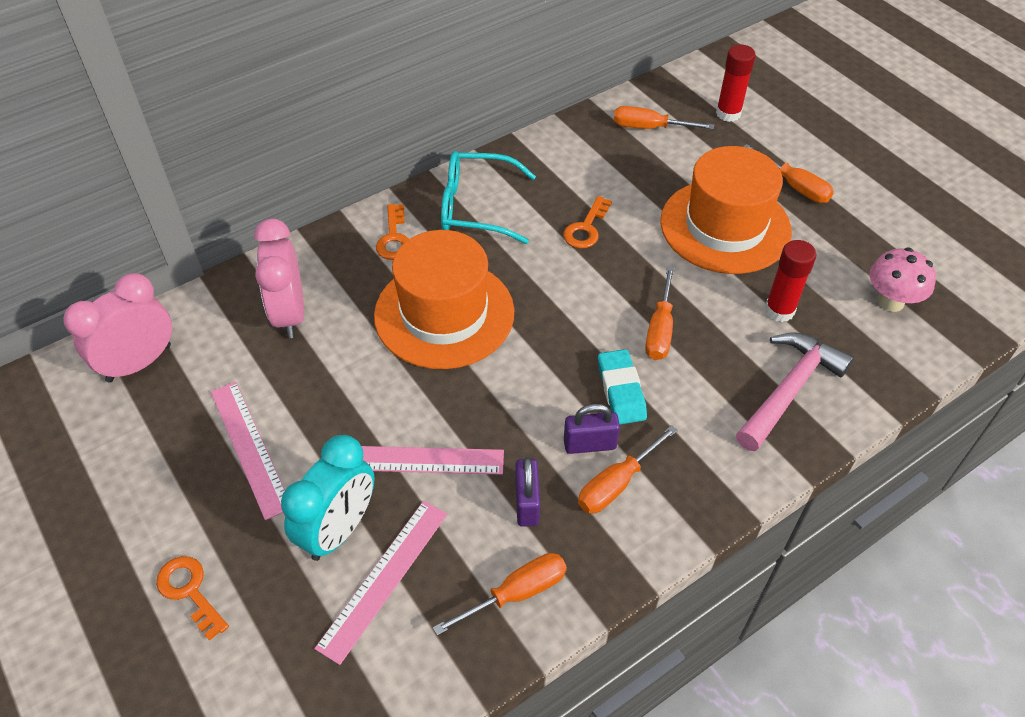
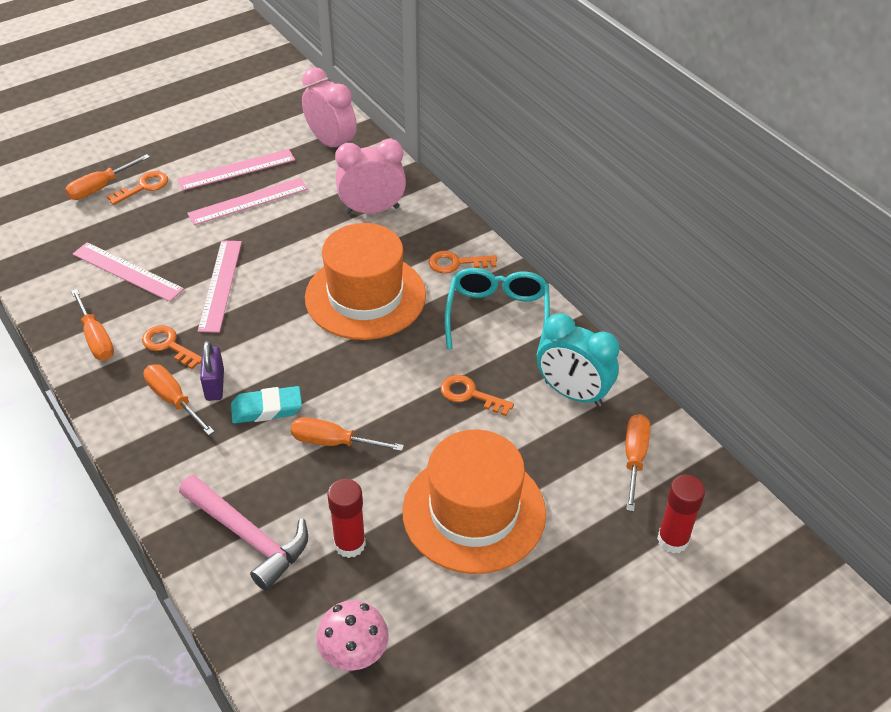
camera: 90 degrees right, 5 degrees down
turquoise clock [281,435,375,561] -> turquoise clock moved to [537,313,619,407]
purple padlock [515,457,540,527] -> orange key [142,325,202,369]
orange screwdriver [743,144,834,203] -> orange screwdriver moved to [65,154,150,200]
none -> pink ruler [177,149,295,191]

